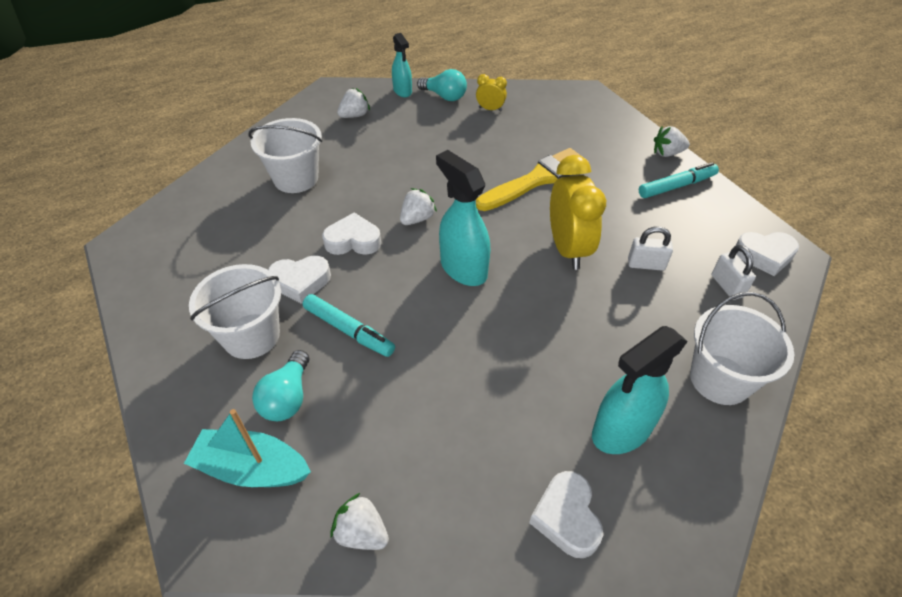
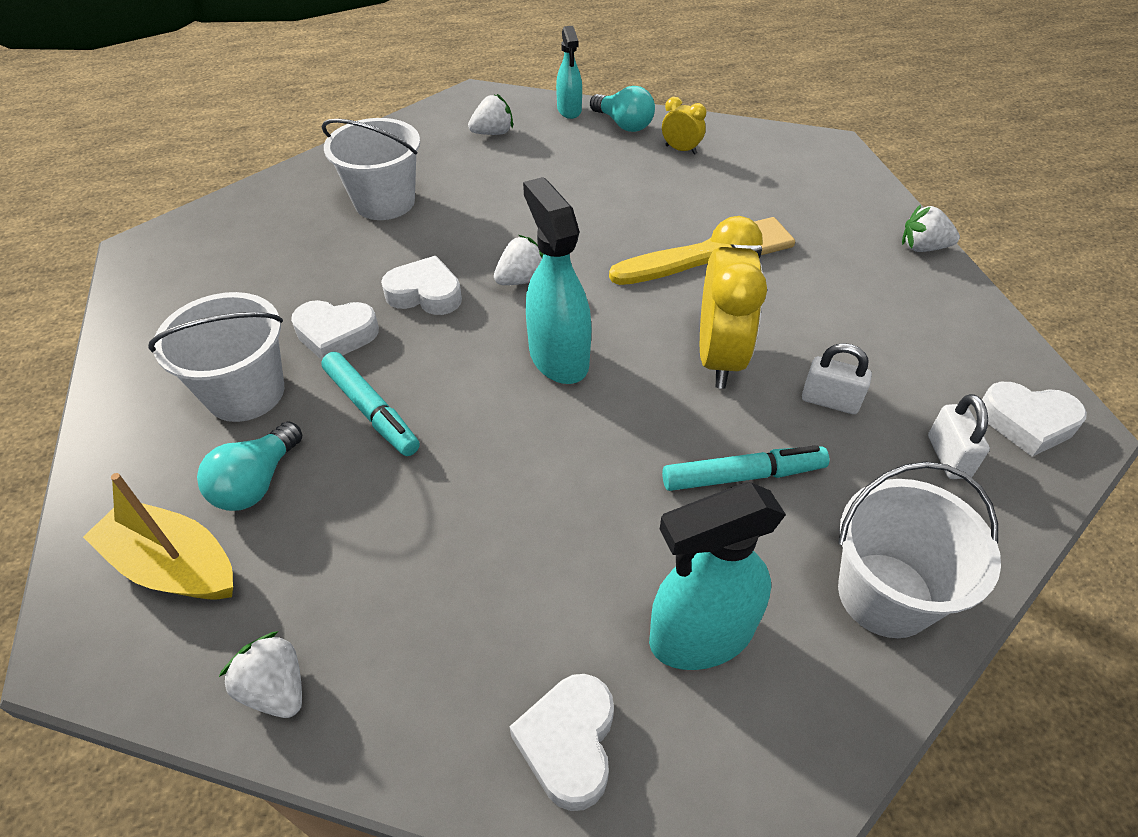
camera: 15 degrees right, 0 degrees up
turquoise boat [184,409,311,487] -> yellow boat [83,473,233,600]
turquoise marker [639,162,719,198] -> turquoise marker moved to [662,445,829,491]

